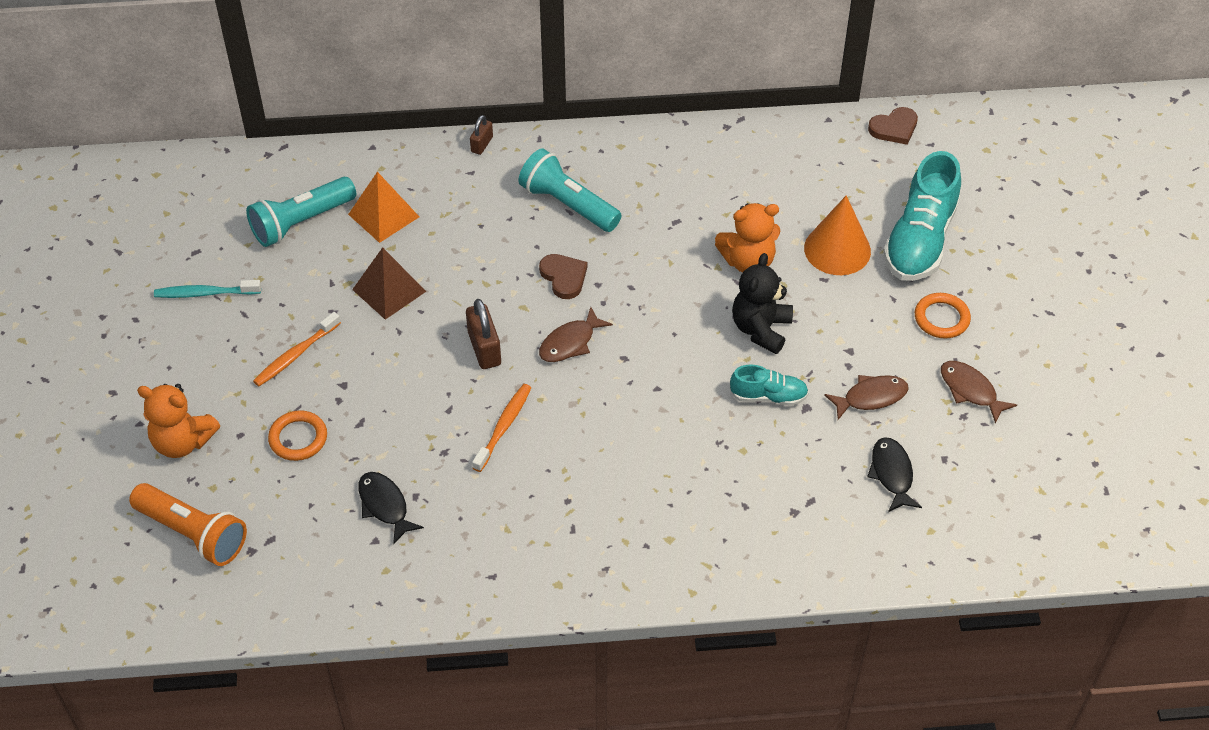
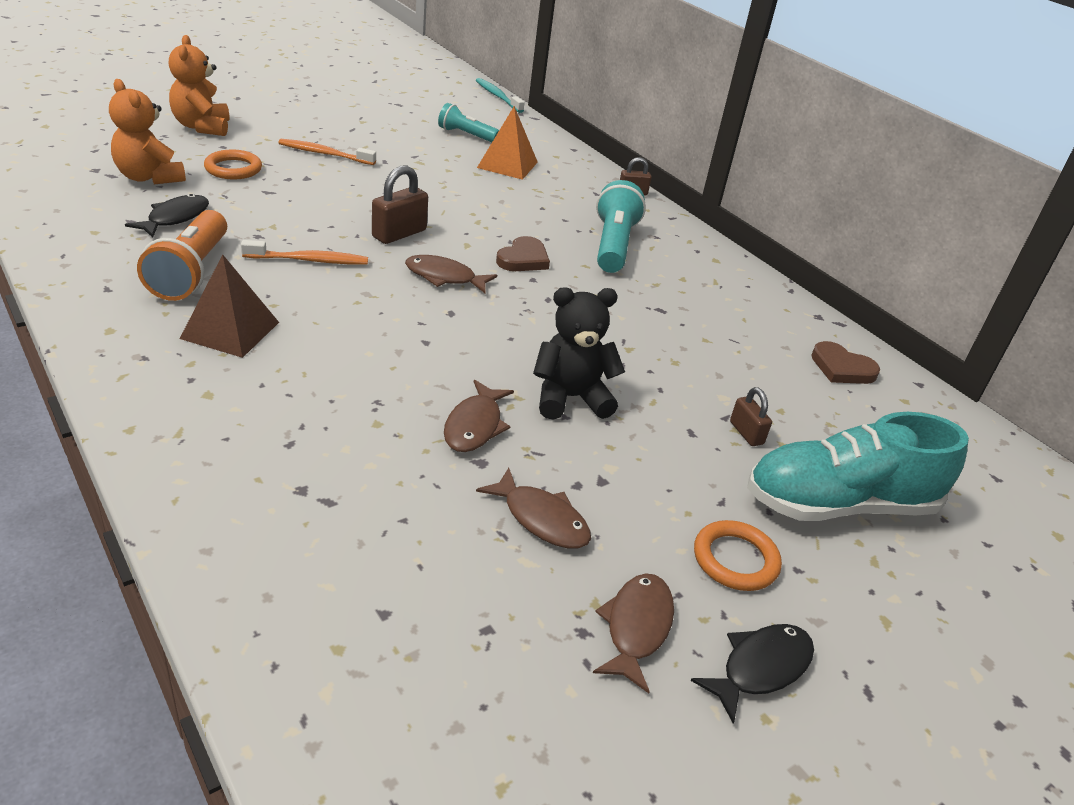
camera: 55 degrees right, 15 degrees down
orange flashlight [129,483,247,566] -> orange flashlight moved to [137,210,227,301]
turquoise toothbrush [154,280,261,298] -> turquoise toothbrush moved to [476,78,525,113]
turquoise flashlight [246,177,356,247] -> turquoise flashlight [438,103,499,142], size x0.63
brown pyramid [352,247,426,320] -> brown pyramid moved to [180,254,279,358]
orange teddy bear [715,203,780,273] -> orange teddy bear moved to [109,79,186,184]
turquoise shoe [730,365,809,406] -> brown fish [444,380,514,452]
orange cone [804,195,871,275] -> brown padlock [730,387,772,446]
black fish [867,437,922,512] -> black fish moved to [691,624,814,724]
brown heart [868,107,918,145] -> brown heart moved to [811,341,880,384]

